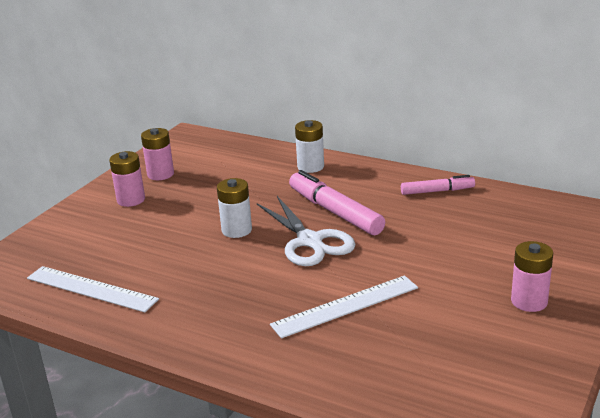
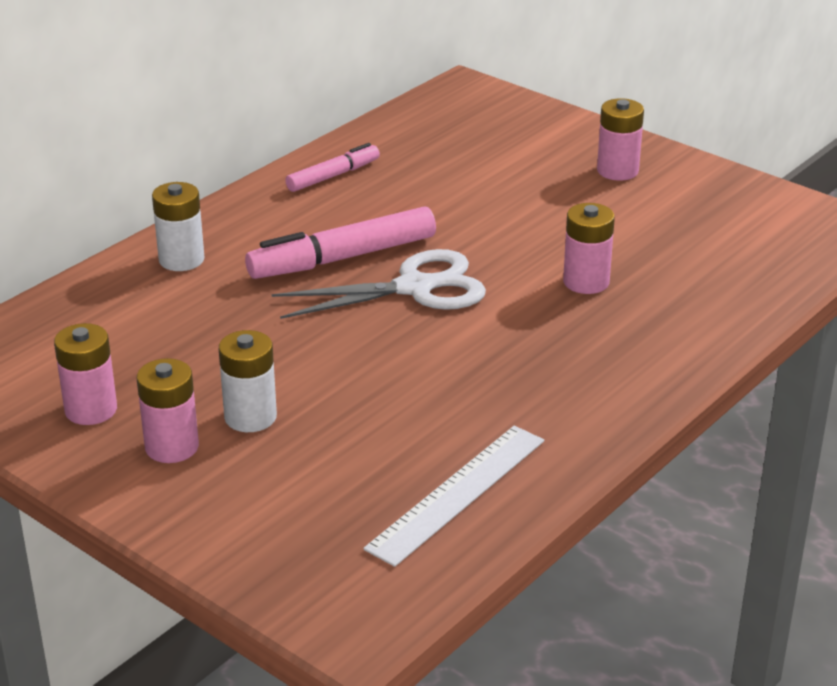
camera: 80 degrees left, 5 degrees up
white battery [217,178,252,238] -> white battery moved to [219,330,277,432]
white ruler [270,276,418,338] -> pink battery [563,203,615,294]
pink marker [401,175,475,195] -> pink marker turned 45 degrees clockwise [285,143,380,192]

